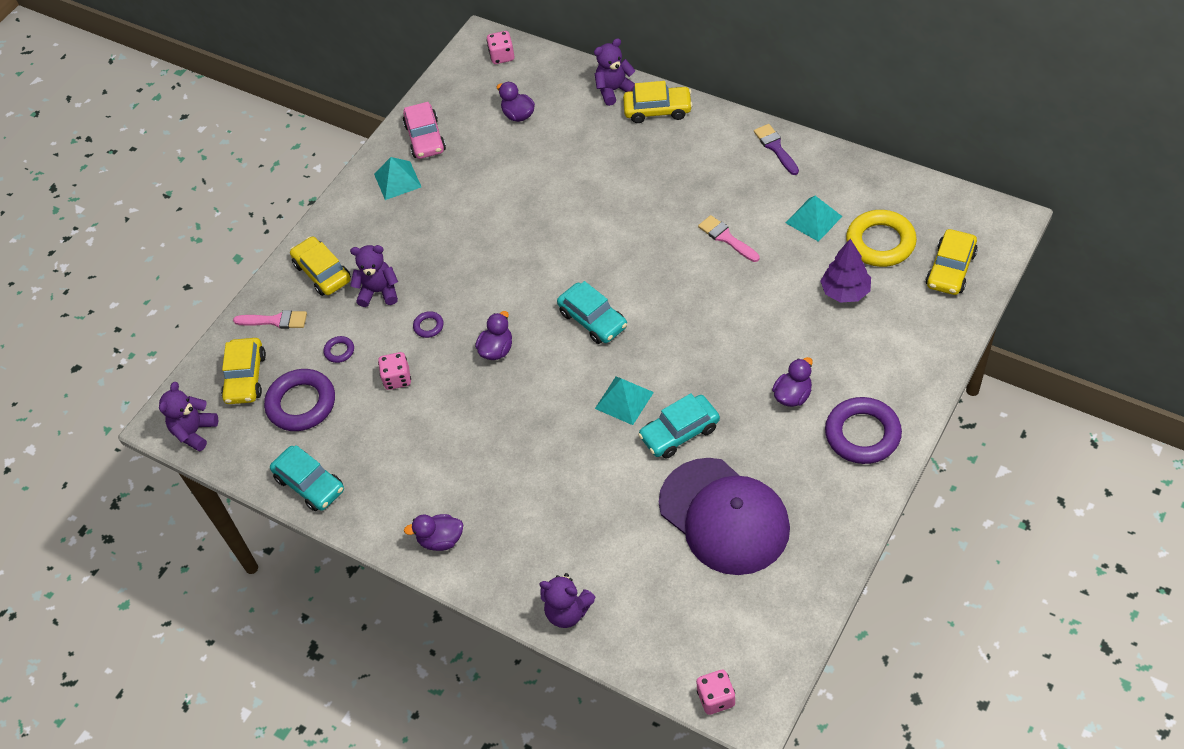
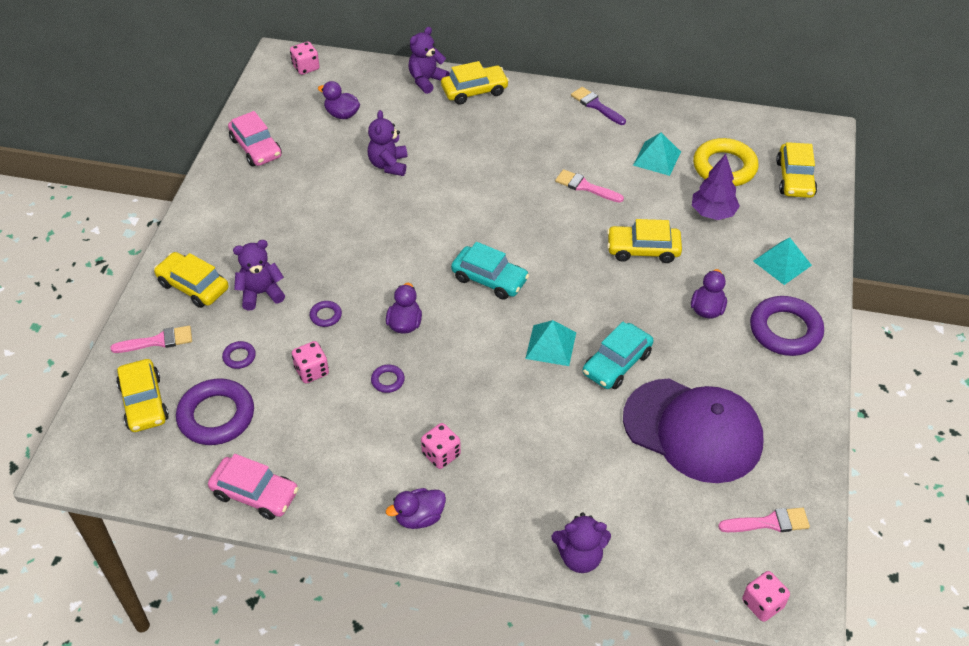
camera: 25 degrees left, 5 degrees down
purple teddy bear [159,382,218,452] -> purple teddy bear moved to [368,110,408,176]
turquoise car [270,445,344,511] -> pink car [208,454,299,520]
turquoise pyramid [374,157,421,200] -> turquoise pyramid moved to [753,238,812,285]
none -> purple ring [371,364,405,393]
none -> pink dice [421,423,461,469]
none -> yellow car [607,219,682,263]
none -> pink brush [718,508,810,532]

